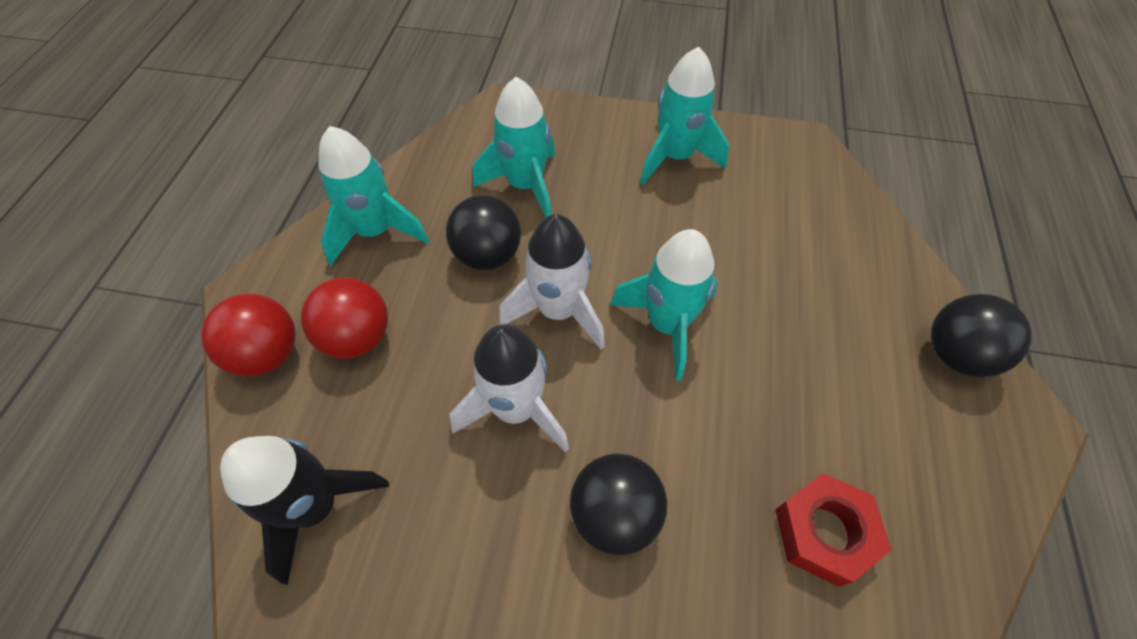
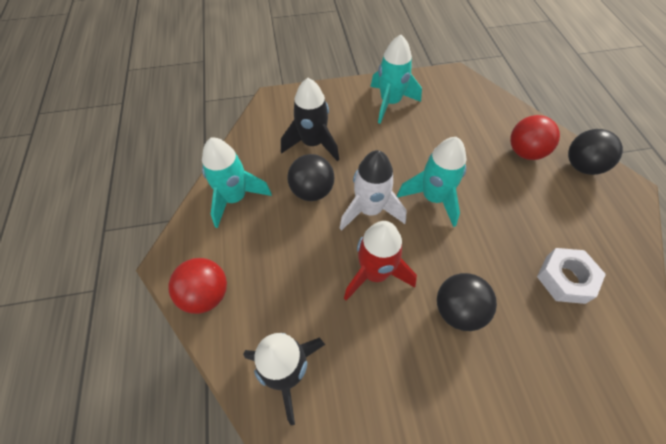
camera: 20 degrees left, 0 degrees up
red ball [301,277,388,359] -> red ball moved to [510,115,560,160]
white rocket [450,324,569,453] -> red rocket [344,221,417,301]
turquoise rocket [473,77,555,217] -> black rocket [281,78,339,161]
red nut [775,473,891,587] -> white nut [537,248,606,304]

